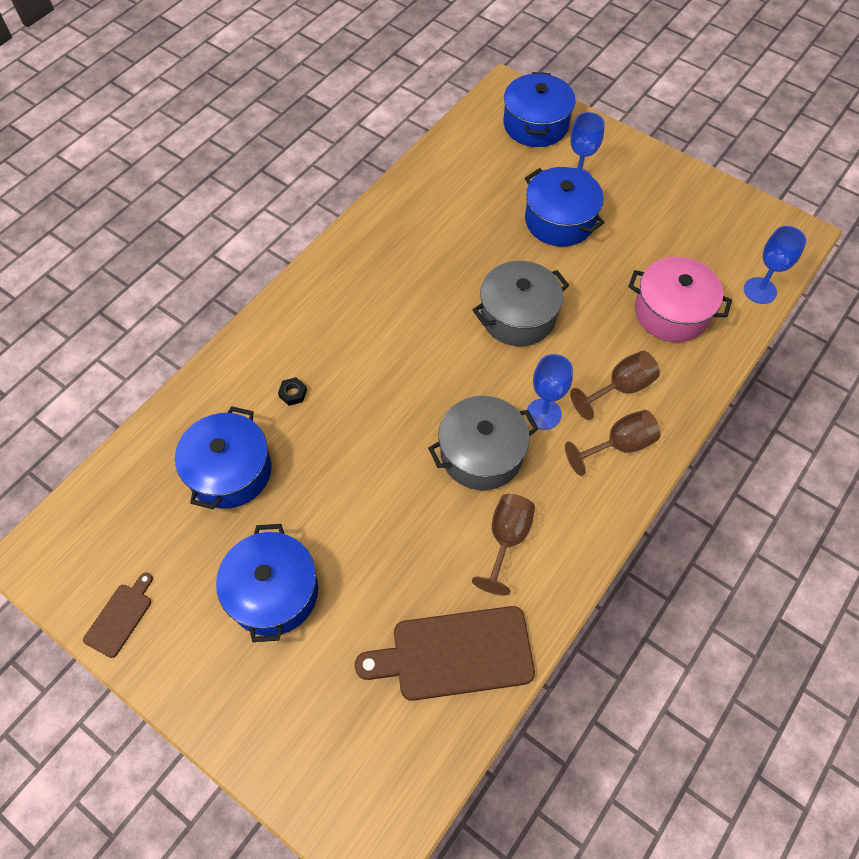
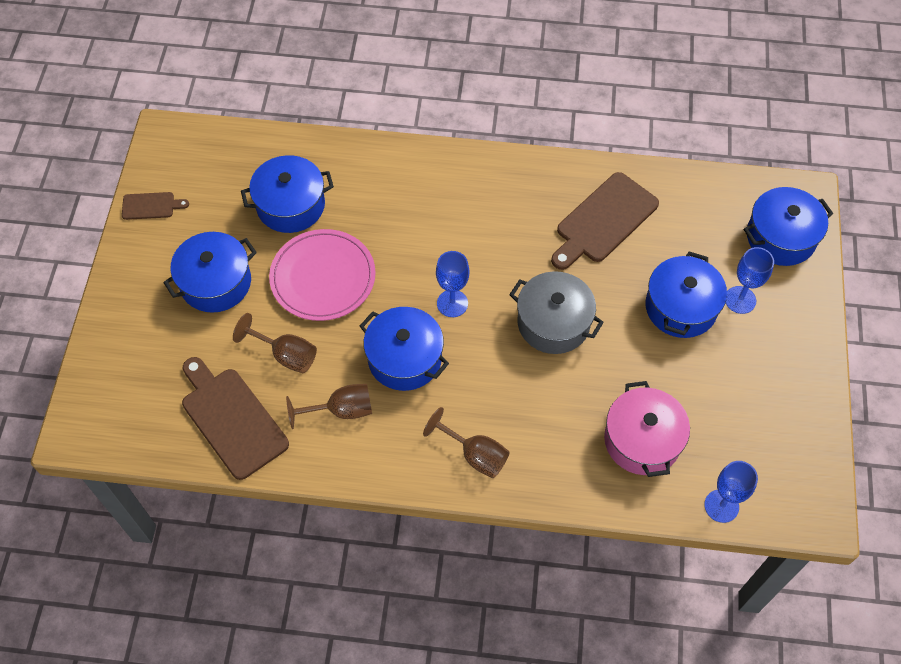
camera: 60 degrees right, 0 degrees up
black nut [278,377,307,406] -> none
grey pot [428,396,538,490] -> blue pot [360,307,449,391]
blue goblet [527,354,573,430] -> blue goblet moved to [436,251,469,317]
brown goblet [570,351,660,420] -> brown goblet moved to [233,313,317,373]
none -> pink plate [269,229,376,321]
none -> brown cutting board [551,172,659,270]

